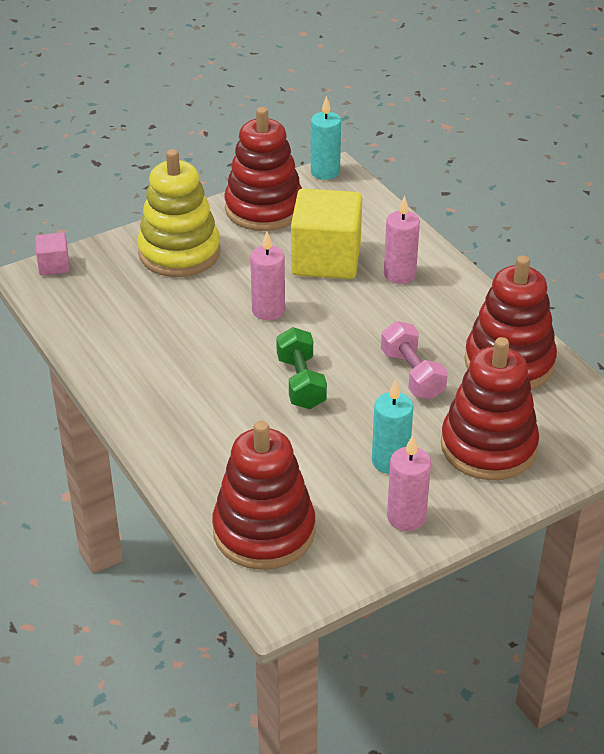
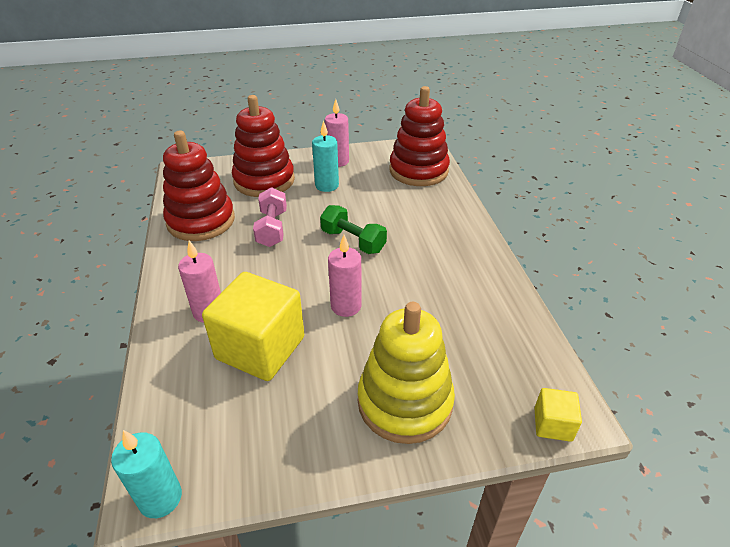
camera: 160 degrees left, 0 degrees up
pink cube [35,232,70,275] -> yellow cube [534,388,582,442]
red stacking toy [225,107,302,231] -> none
green dumbbell [276,327,327,409] -> green dumbbell turned 60 degrees counterclockwise [320,205,387,254]

